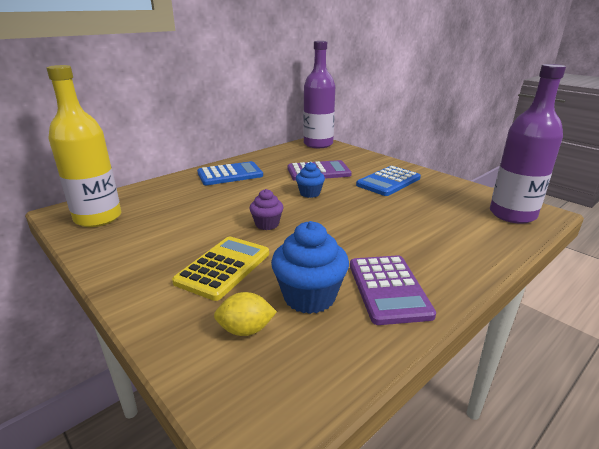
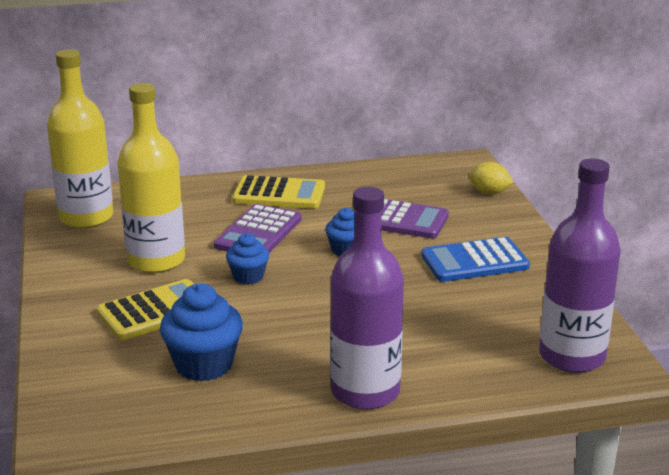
camera: 30 degrees right, 0 degrees up
blue calculator [197,161,263,185] -> yellow calculator [232,175,325,209]
yellow lemon [214,292,277,336] -> yellow lemon moved to [469,162,514,194]
purple cupcake [249,189,284,230] -> blue cupcake [226,233,269,285]
purple bottle [303,41,335,148] -> purple bottle moved to [330,187,404,410]
purple calculator [350,255,436,325] -> purple calculator moved to [214,204,302,253]
none -> yellow bottle [117,83,185,273]

